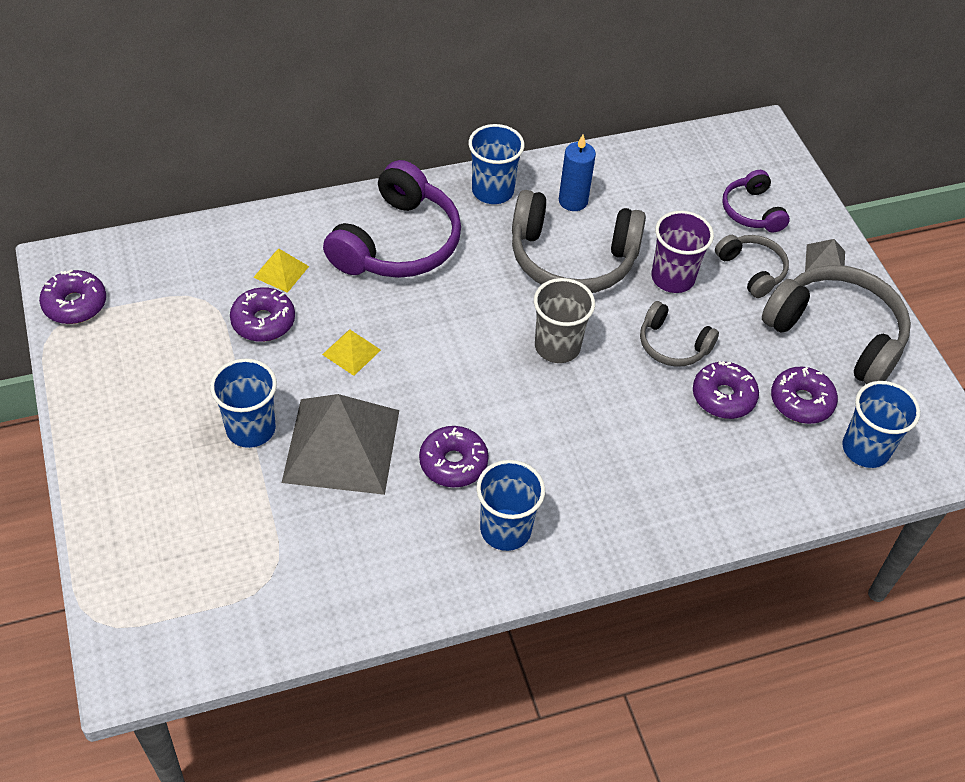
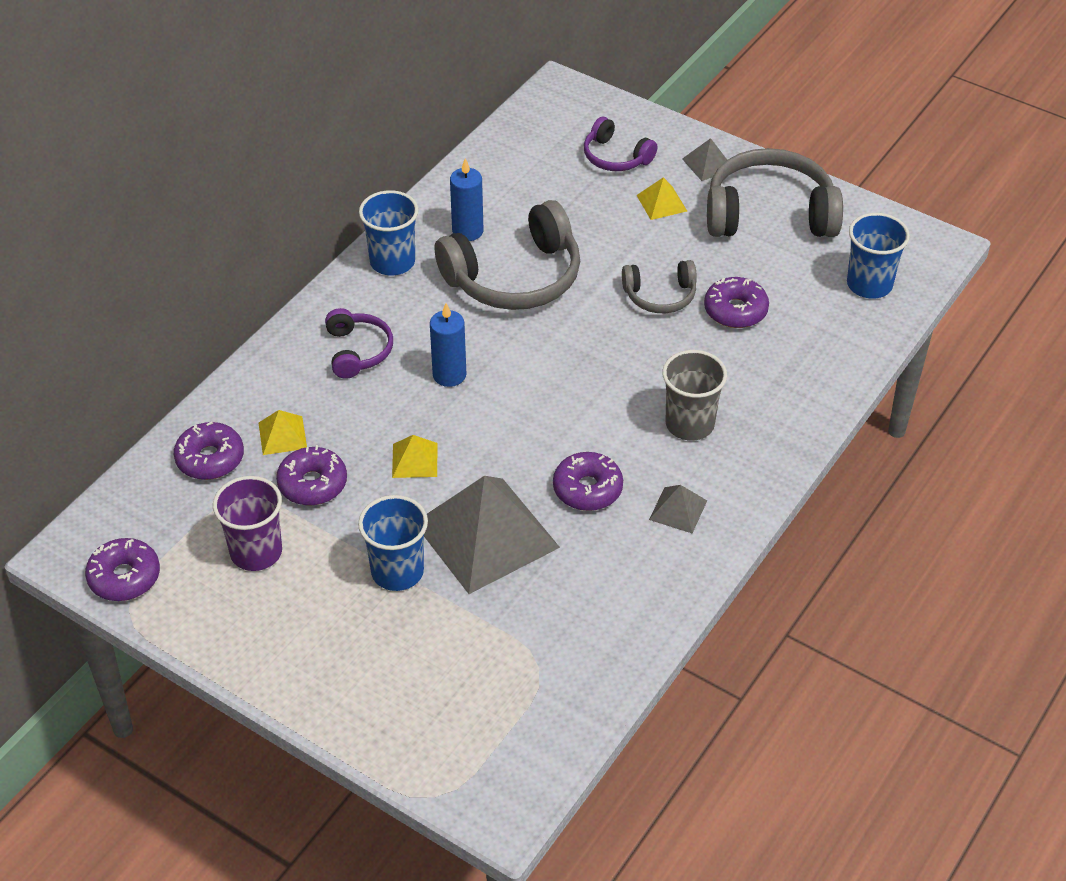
camera: 35 degrees left, 5 degrees down
purple headphones [323,160,461,278] -> purple headphones [325,308,393,379], size x0.54
blue cup [476,460,545,551] -> grey pyramid [649,485,707,533]
grey cup [534,278,595,363] -> grey cup moved to [662,350,727,441]
purple cup [651,211,714,293] -> purple cup moved to [213,476,282,571]
grey headphones [715,235,789,298] -> yellow pyramid [636,177,687,220]
purple donut [771,367,838,424] -> purple donut moved to [174,421,244,480]
none -> blue candle [430,303,466,387]

